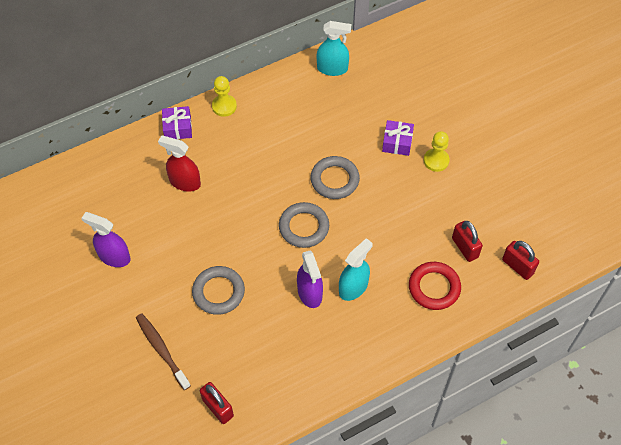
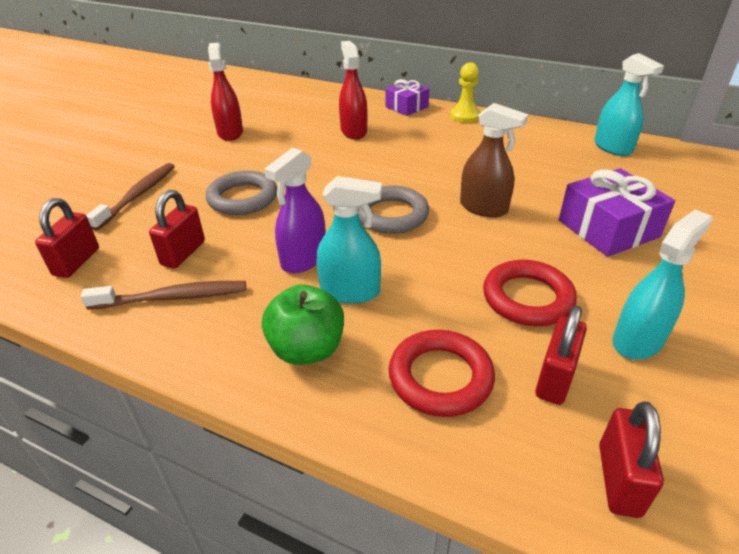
camera: 55 degrees right, 20 degrees down
purple spray bottle [81,212,131,267] -> red spray bottle [208,43,243,141]
grey ring [310,156,360,199] -> brown spray bottle [460,103,528,217]
purple gift [382,120,414,156] -> purple gift [559,168,675,257], size x1.57
yellow pawn [424,131,450,172] -> none
none -> brown toothbrush [81,281,246,309]
none -> red padlock [149,190,205,268]
none -> green apple [262,284,344,365]
none -> red ring [483,260,577,326]
none -> turquoise spray bottle [612,209,713,360]

